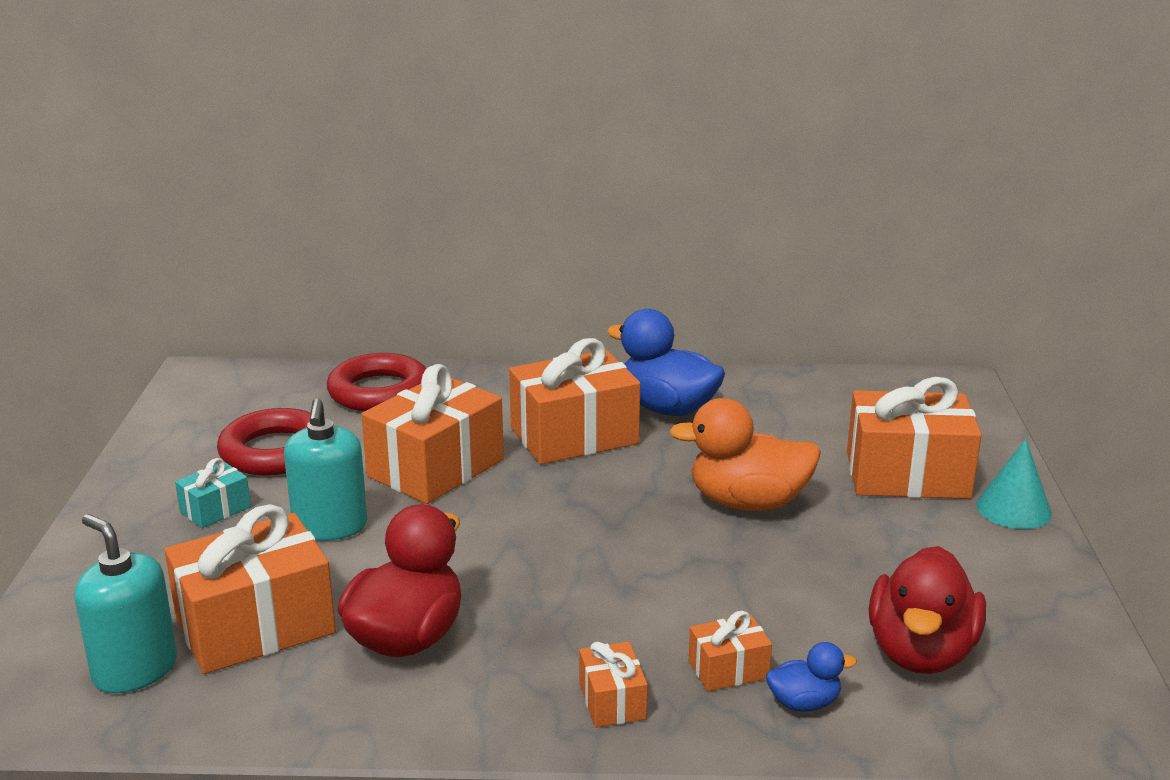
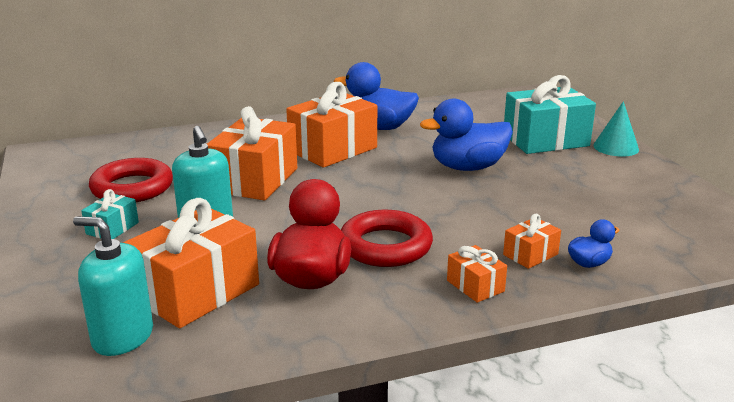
camera: 20 degrees left, 0 degrees up
red ring [327,353,427,411] -> red ring moved to [341,210,433,267]
orange duck [669,398,821,511] -> blue duck [420,98,513,171]
orange gift [847,377,982,499] -> turquoise gift [504,75,596,154]
red duck [869,546,986,674] -> none

